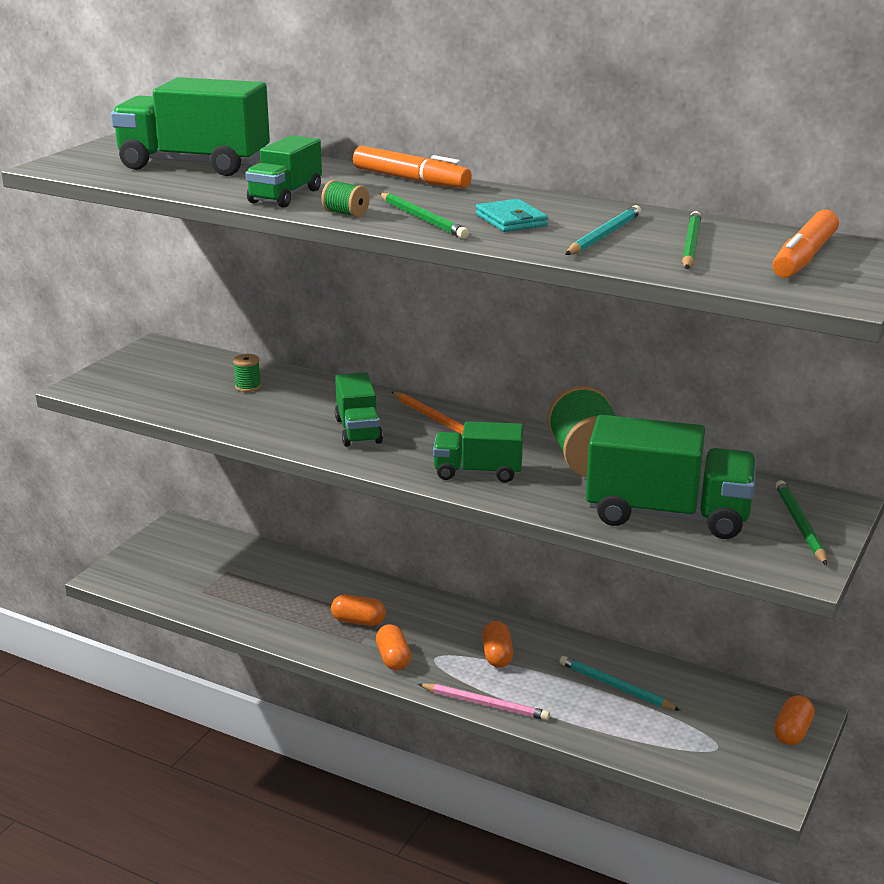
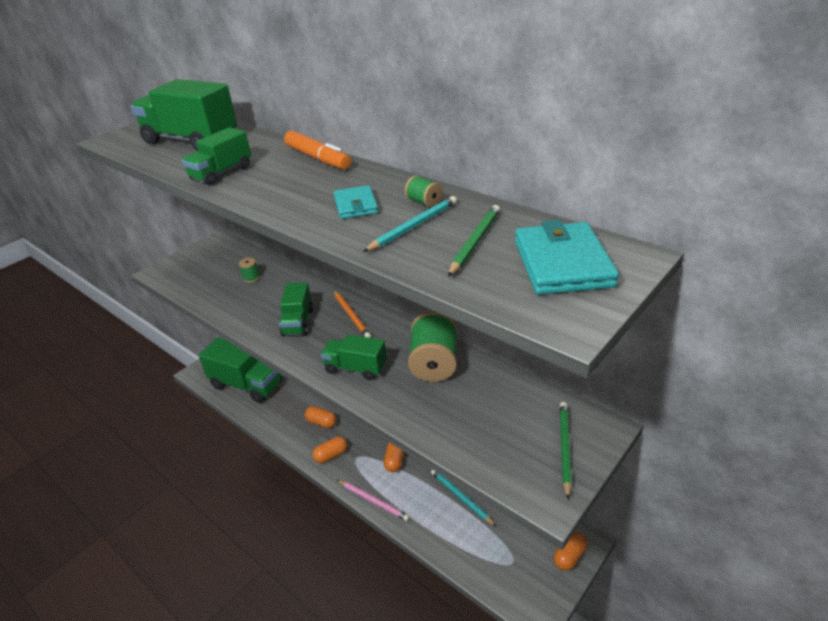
camera: 15 degrees right, 10 degrees up
green spool [321,180,370,217] -> green spool moved to [405,176,442,207]
orange capsule [376,624,411,670] -> orange capsule turned 60 degrees clockwise [313,436,347,463]
green pencil [379,193,469,239] -> none
green truck [586,415,756,539] -> green truck moved to [199,337,282,403]
orange marker [772,210,839,278] -> turquoise wallet [515,220,619,295]

